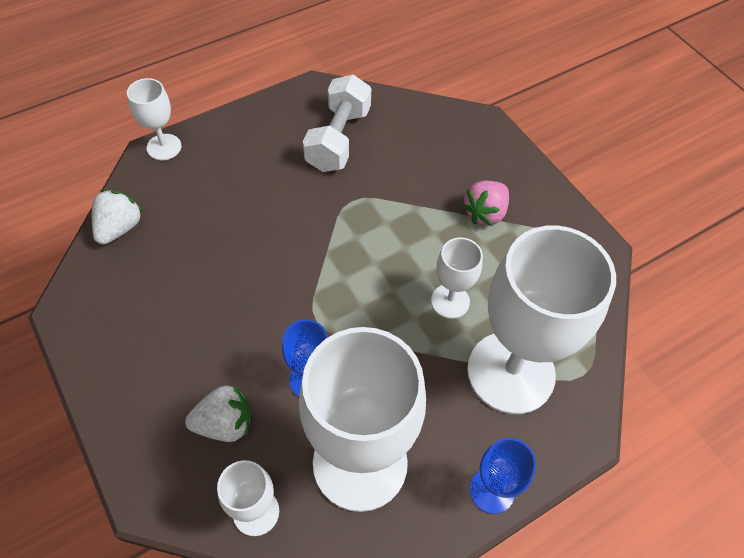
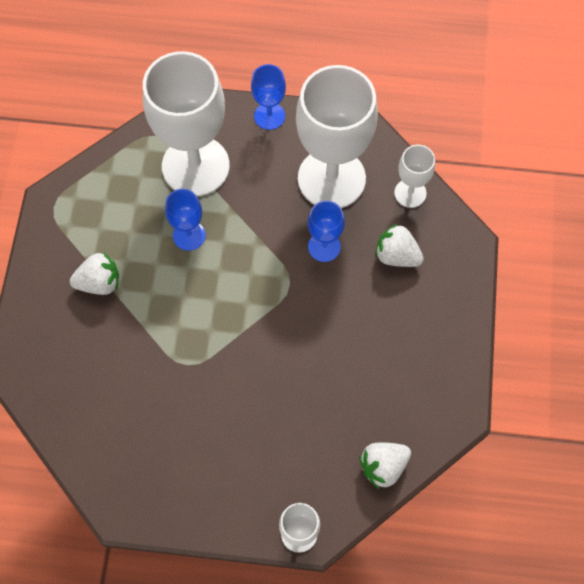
camera: 140 degrees left, 10 degrees up
white dumbbell [303,74,371,172] -> none
white goblet [431,237,483,319] -> blue goblet [165,189,206,251]
pink strawberry [461,181,509,226] -> white strawberry [70,252,119,295]

